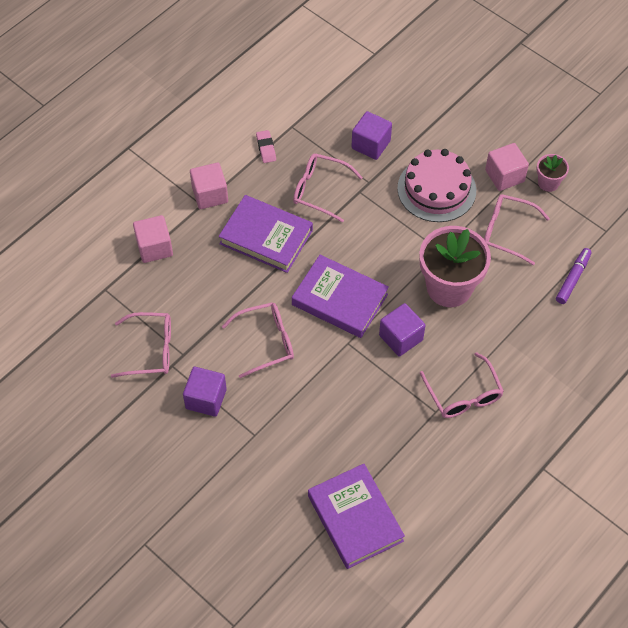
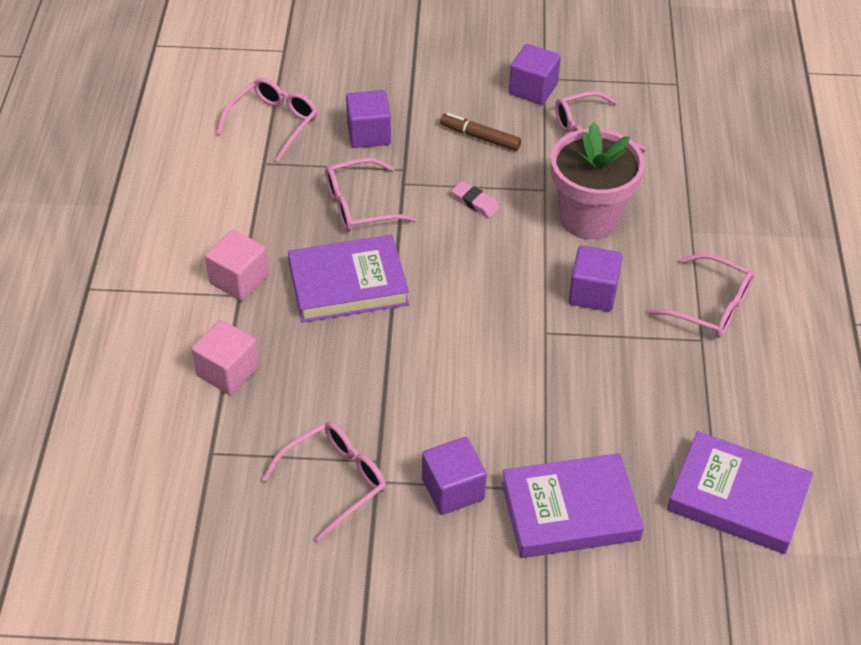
camera: 40 degrees left, 10 degrees down
pink glasses [222,302,294,378] -> pink glasses moved to [217,78,318,162]
pink eraser [256,130,276,163] -> pink eraser moved to [451,181,500,218]
purple book [292,255,389,338] -> purple book moved to [502,453,644,558]
pink cake [397,149,476,222] -> brown marker [440,113,521,151]
pink cube [485,143,529,191] -> purple cube [509,44,561,105]
pink flower pot [537,154,569,192] -> none
purple marker [556,248,592,304] -> none

